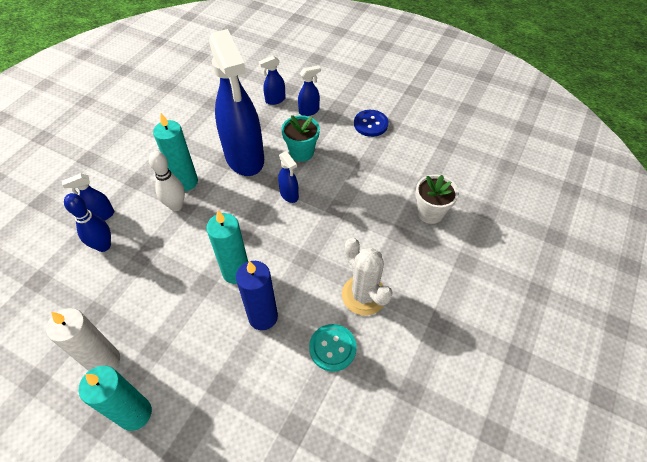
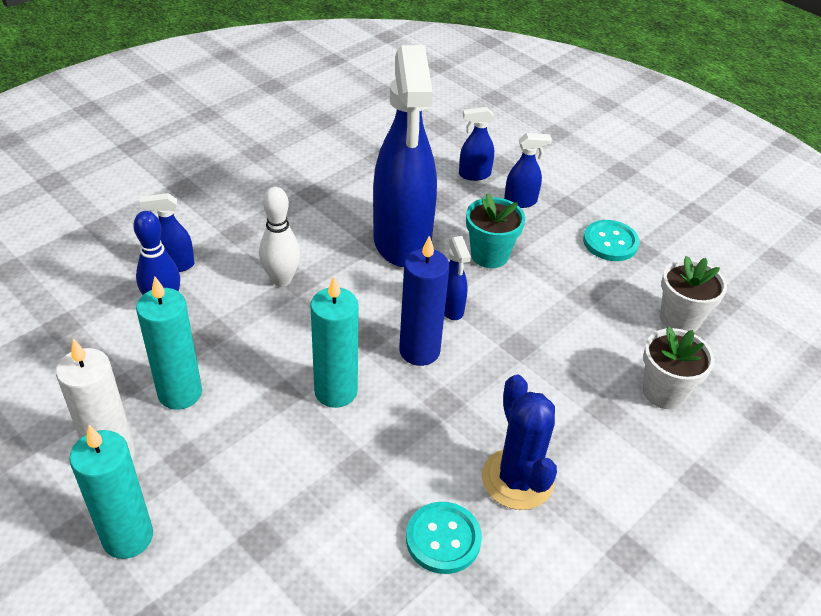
camera: 15 degrees right, 10 degrees down
turquoise candle [153,113,198,191] -> turquoise candle moved to [136,276,202,410]
blue candle [236,261,278,330] -> blue candle moved to [399,236,450,366]
white cactus [342,238,393,316] -> blue cactus [482,374,557,510]
blue button [354,110,388,137] -> turquoise button [583,220,640,261]
none -> white flower pot [660,256,727,332]

